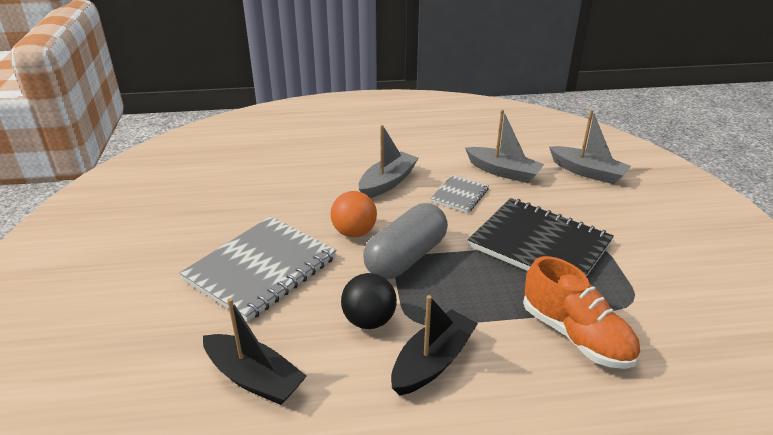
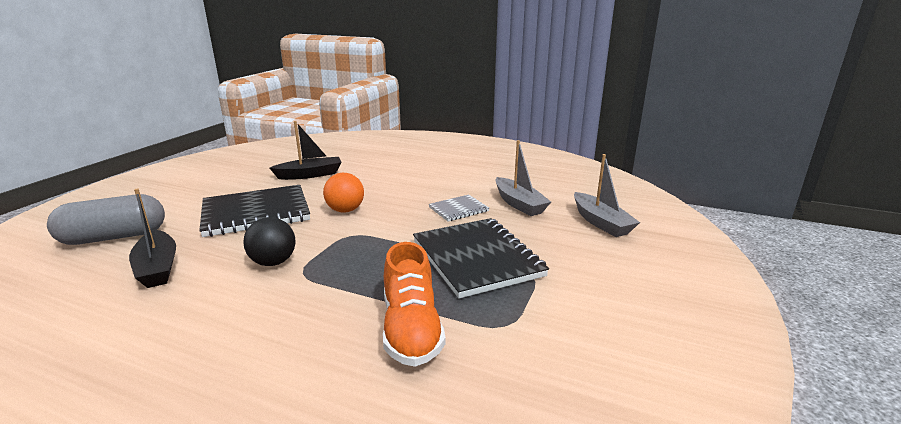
camera: 30 degrees right, 10 degrees down
grey notebook [180,216,336,322] -> black notebook [199,185,310,237]
grey boat [358,125,419,198] -> none
grey capsule [363,203,448,279] -> grey capsule moved to [47,194,165,245]
black boat [391,295,478,396] -> black boat moved to [270,121,342,180]

